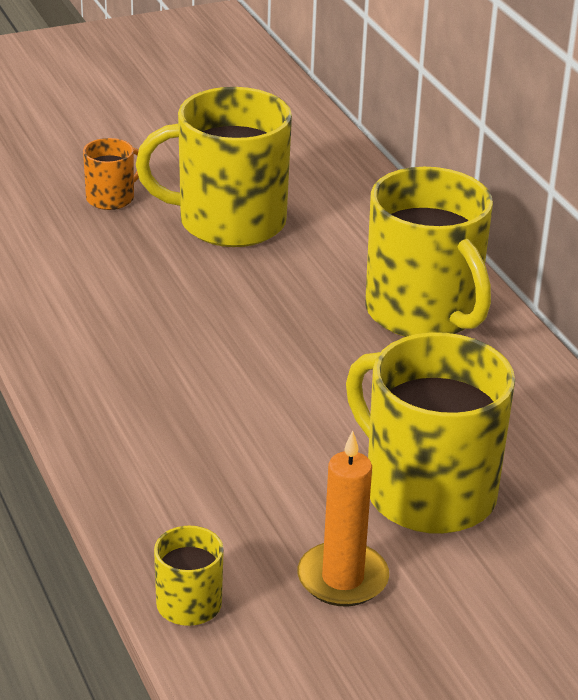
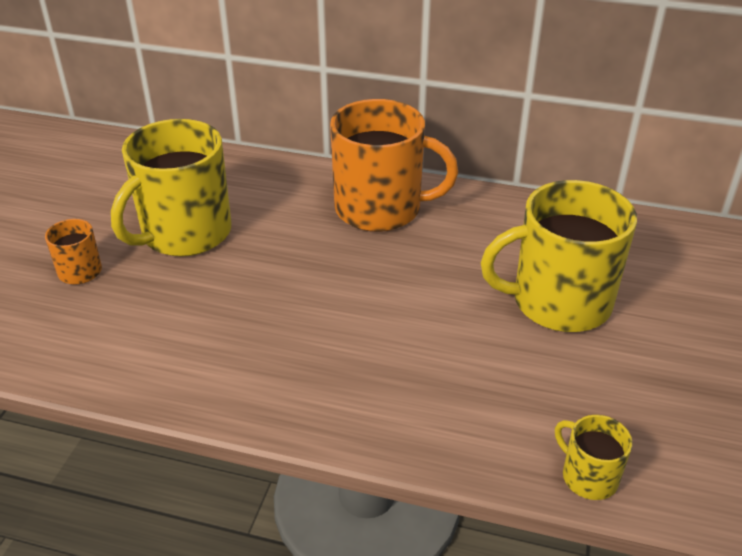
camera: 50 degrees left, 5 degrees up
orange candle [297,430,389,606] -> none
yellow mug [365,167,493,337] -> orange mug [330,99,458,232]

